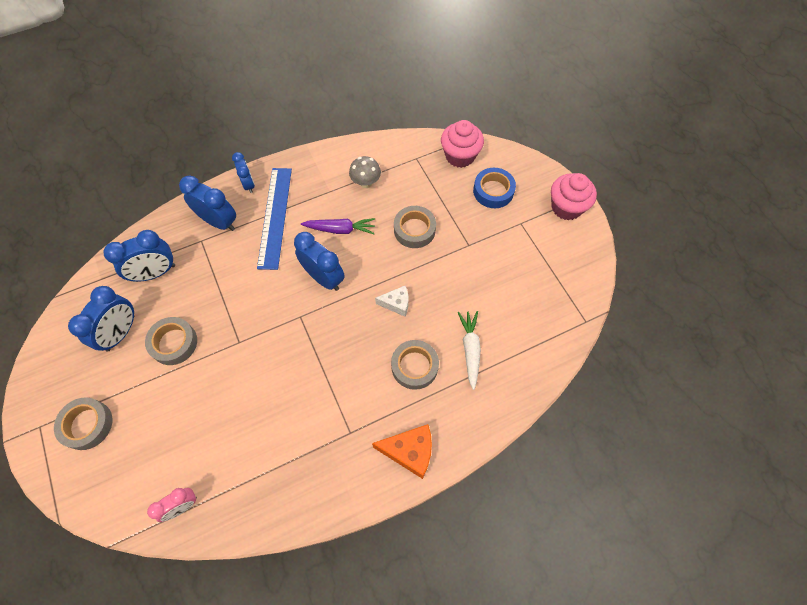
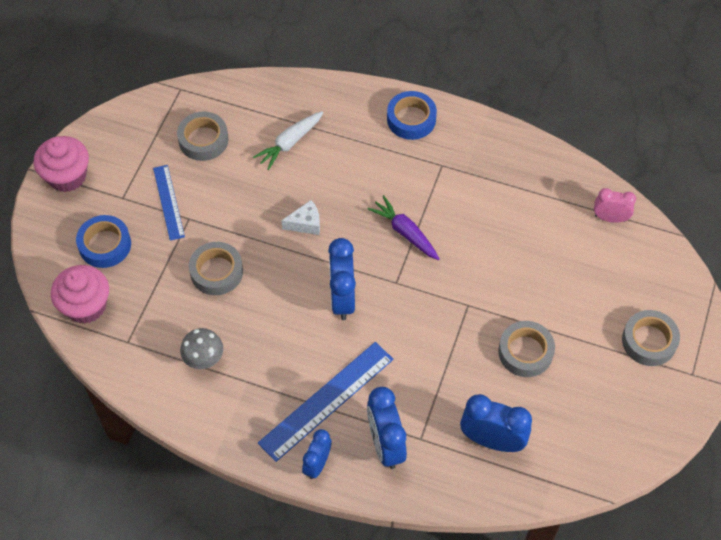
camera: 135 degrees left, 5 degrees down
blue clock [68,286,134,352] -> none
purple carrot [301,218,375,234] -> purple carrot moved to [367,195,439,260]
orange cheese [372,424,432,479] -> blue tape [387,91,437,140]
white cheese [375,286,408,317] -> white cheese turned 120 degrees clockwise [281,200,320,235]
grey tape [391,340,439,390] -> grey tape moved to [177,111,228,161]
none -> blue ruler [153,165,185,241]

